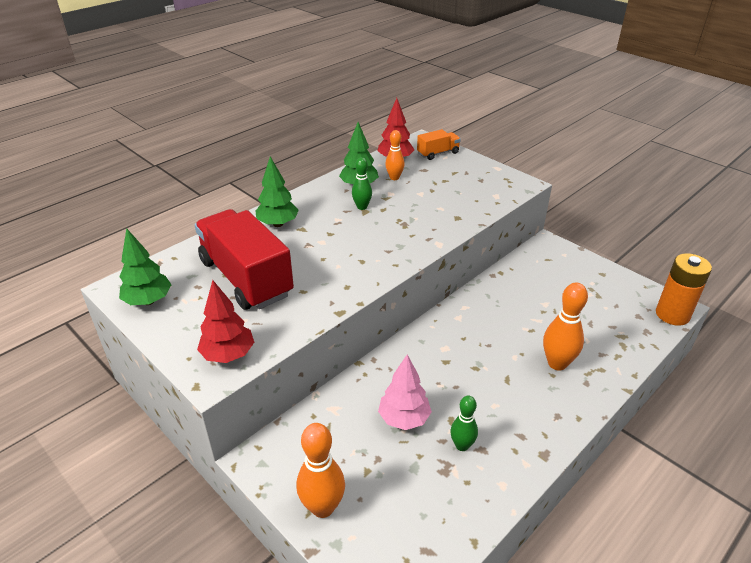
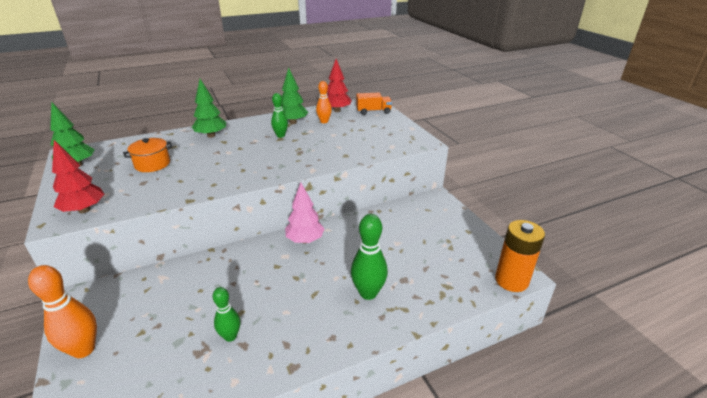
camera: 20 degrees right, 5 degrees down
red truck [195,209,294,310] -> orange pot [123,138,173,172]
pink tree [378,354,432,430] -> pink tree moved to [285,182,325,243]
orange bowling pin [543,283,588,370] -> green bowling pin [351,214,388,300]

